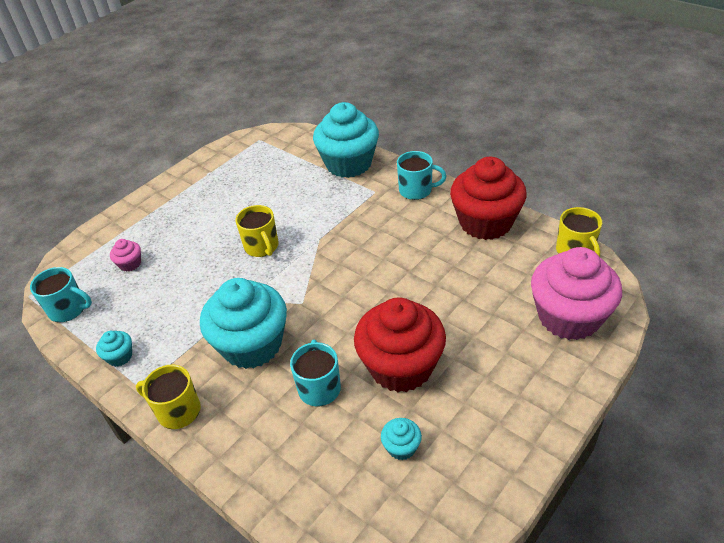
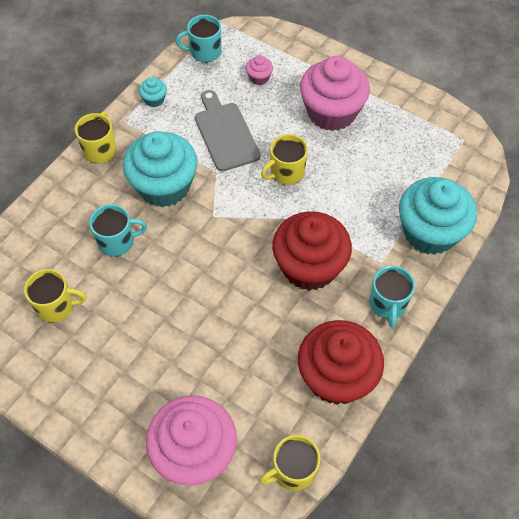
camera: 80 degrees right, 15 degrees up
turquoise mug [30,267,92,322] -> turquoise mug turned 75 degrees clockwise [176,15,221,62]
red cupcake [354,297,446,392] -> red cupcake moved to [272,211,352,291]
turquoise cupcake [381,418,422,460] -> yellow mug [24,269,86,323]
none -> grey cutting board [195,90,260,171]
none -> pink cupcake [300,56,370,131]

